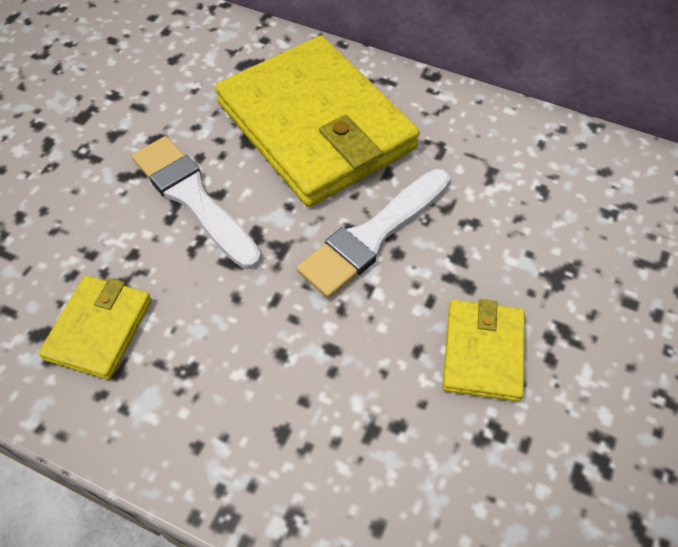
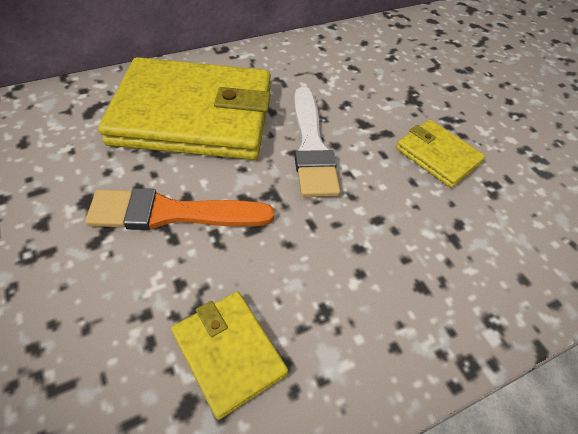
camera: 55 degrees left, 5 degrees down
white brush [132,136,261,269] -> orange brush [85,188,274,230]

